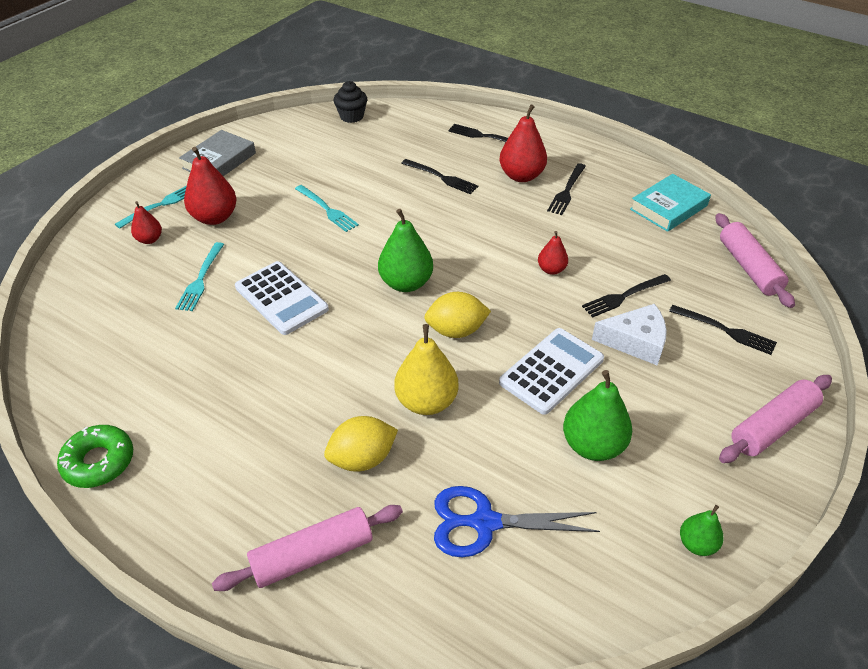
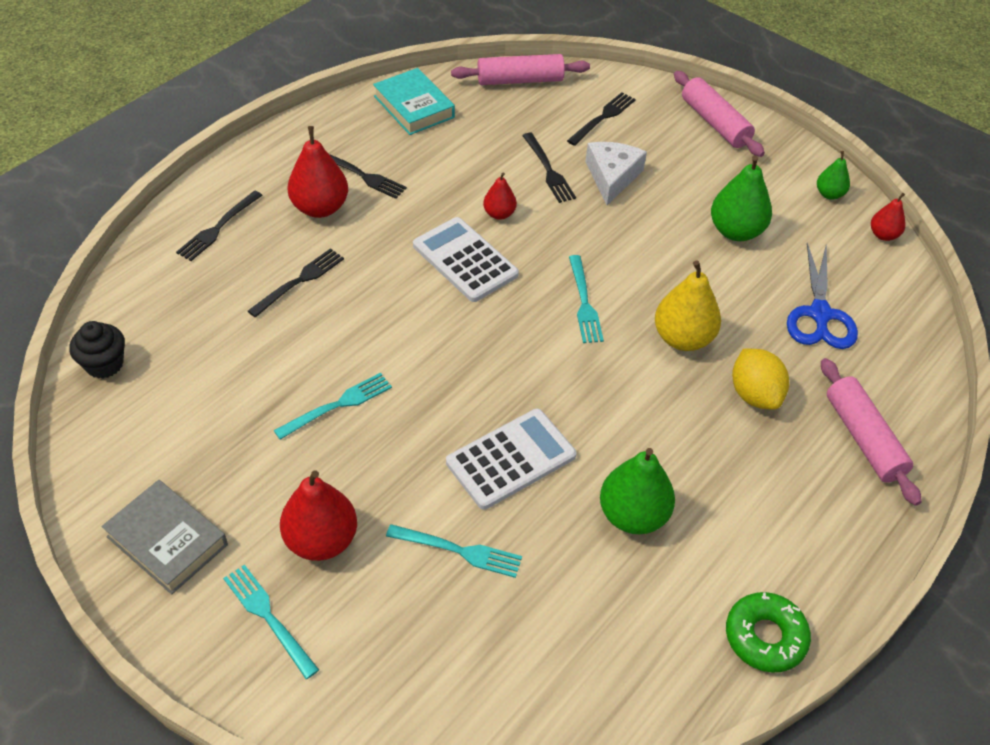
camera: 85 degrees left, 5 degrees up
red pear [131,201,162,244] -> red pear moved to [871,193,906,241]
green pear [378,209,433,292] -> green pear moved to [600,448,675,534]
yellow lemon [424,292,491,338] -> turquoise fork [569,255,604,343]
white calculator [499,328,604,415] -> white calculator moved to [413,217,519,302]

